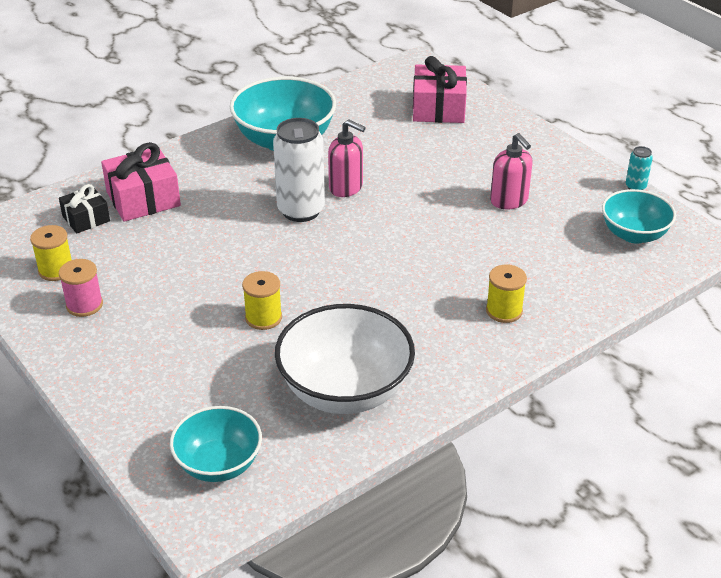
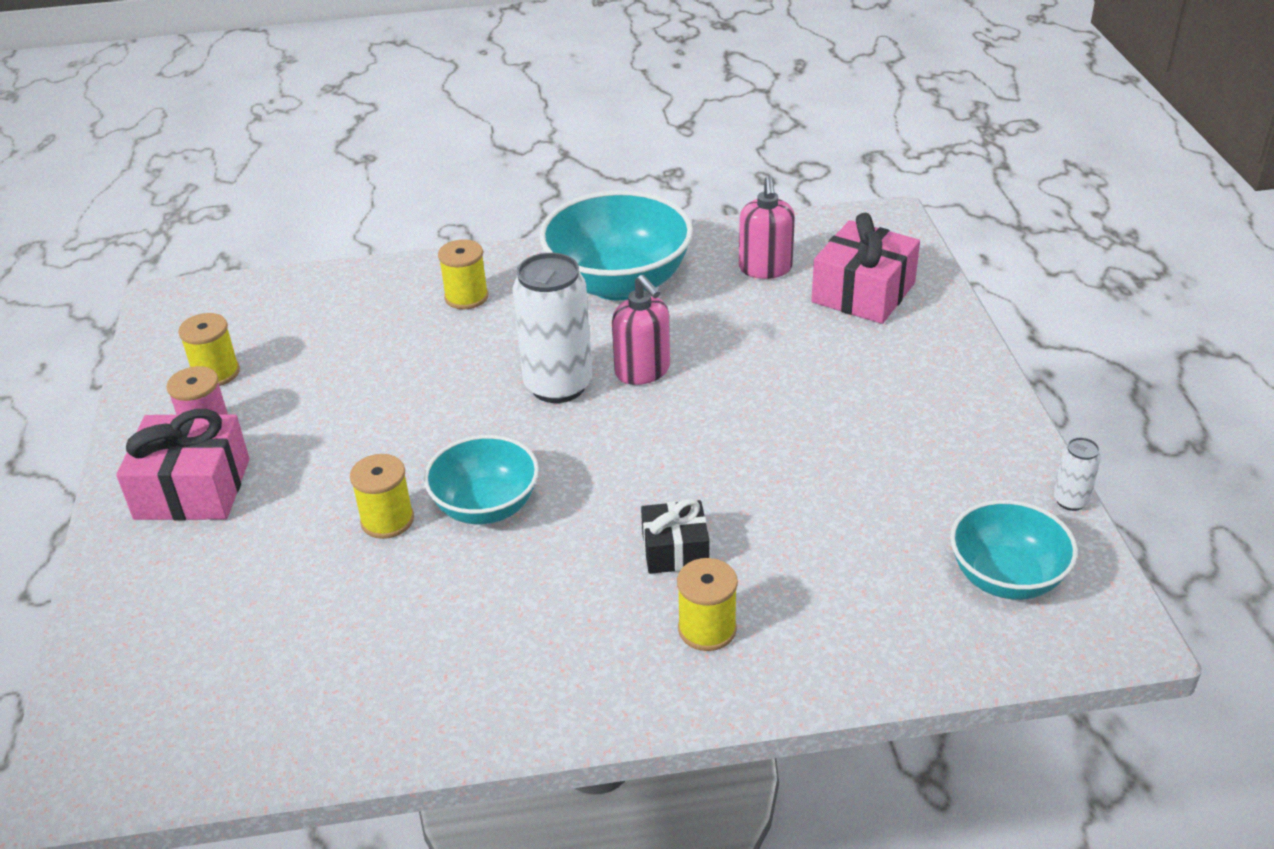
camera: 30 degrees right, 0 degrees up
black gift [59,184,110,234] -> black gift moved to [641,499,709,574]
pink gift [101,142,181,222] -> pink gift moved to [116,409,249,521]
turquoise bowl [170,406,262,482] -> turquoise bowl moved to [424,435,539,524]
white bowl [275,304,415,414] -> none
pink soap dispenser [490,133,533,209] -> pink soap dispenser moved to [739,176,795,279]
turquoise can [626,146,653,190] -> white can [1054,437,1101,511]
none -> yellow spool [438,239,488,309]

